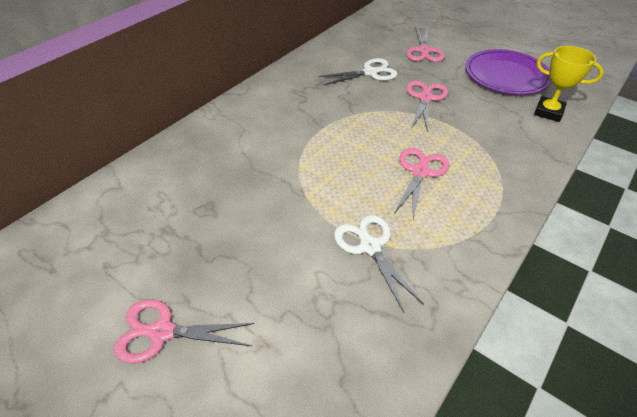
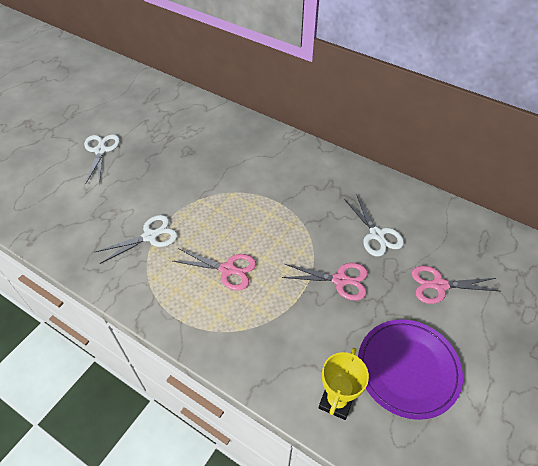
camera: 85 degrees right, 5 degrees up
pink scissors [114,300,254,363] -> white scissors [84,134,120,185]

